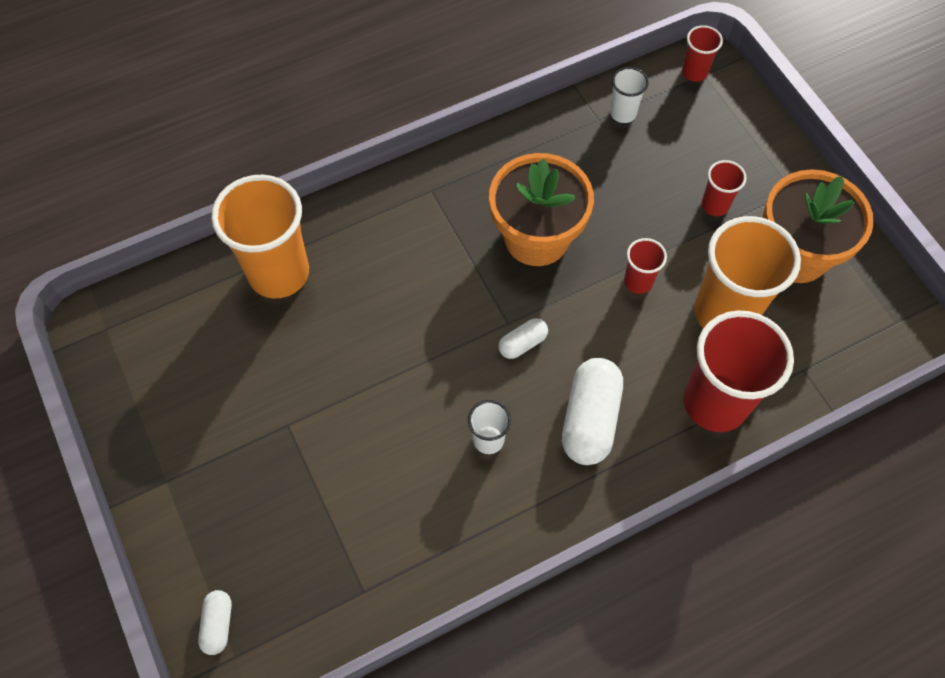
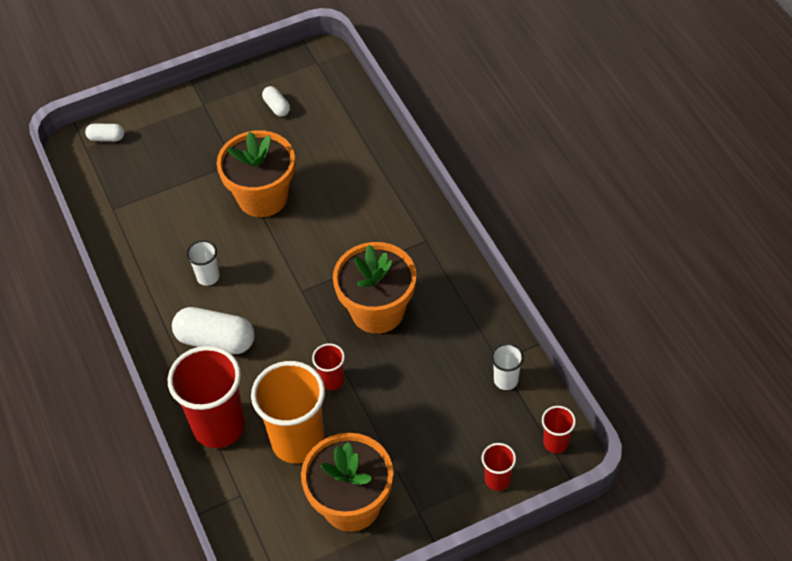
camera: 95 degrees right, 10 degrees down
orange cup [211,175,309,298] -> none
white capsule [498,318,548,359] -> white capsule moved to [262,86,290,117]
red cup [702,160,747,216] -> red cup moved to [482,443,516,491]
none -> orange flower pot [216,130,295,217]

